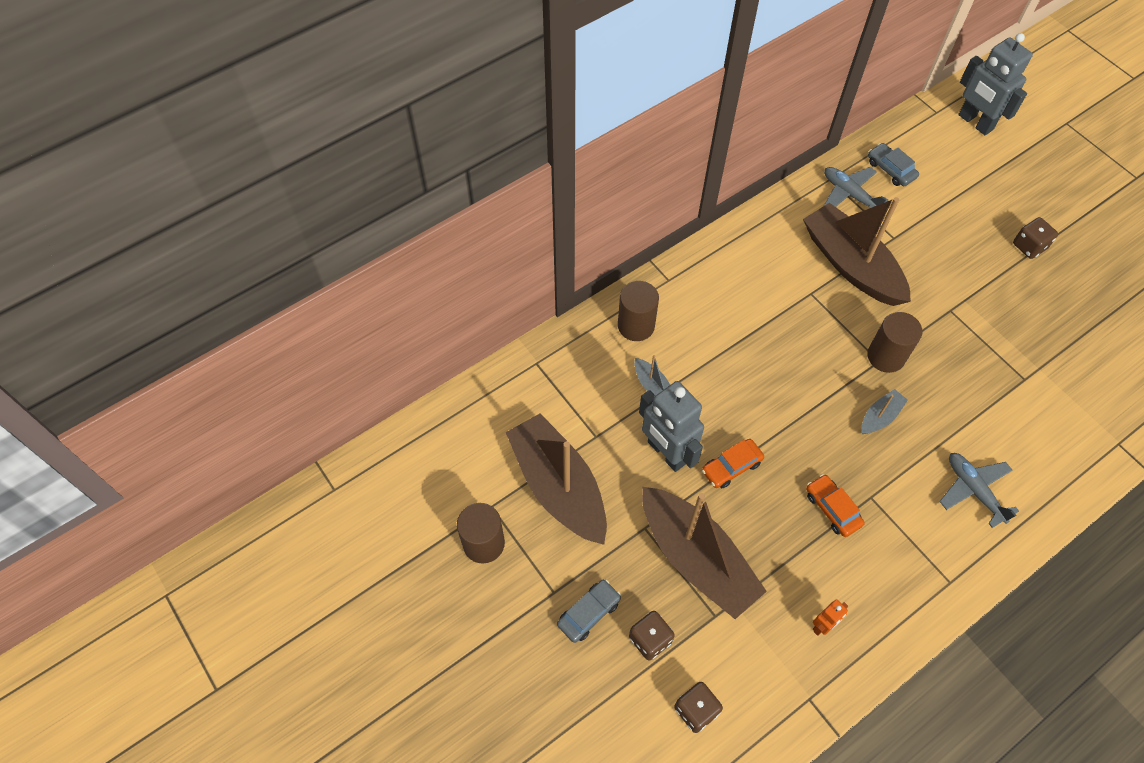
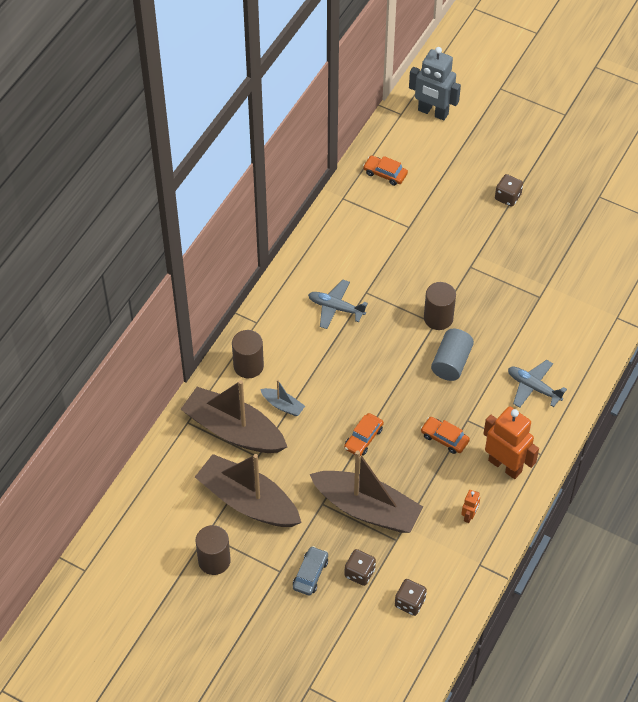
camera: 25 degrees left, 5 degrees down
grey robot [639,381,704,472] -> none
brown boat [803,197,911,306] -> brown boat moved to [181,380,287,453]
grey plane [824,167,888,209] -> grey plane moved to [308,280,368,329]
grey boat [861,389,908,434] -> grey cylinder [431,329,474,381]
grey car [868,143,919,186] -> orange car [363,155,408,186]
none -> orange robot [483,406,539,479]

